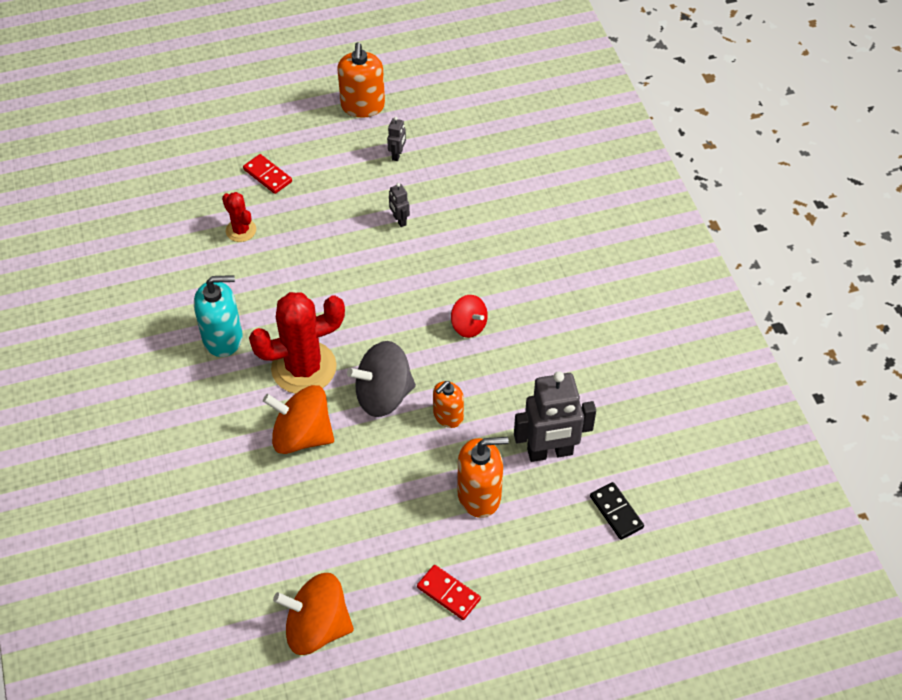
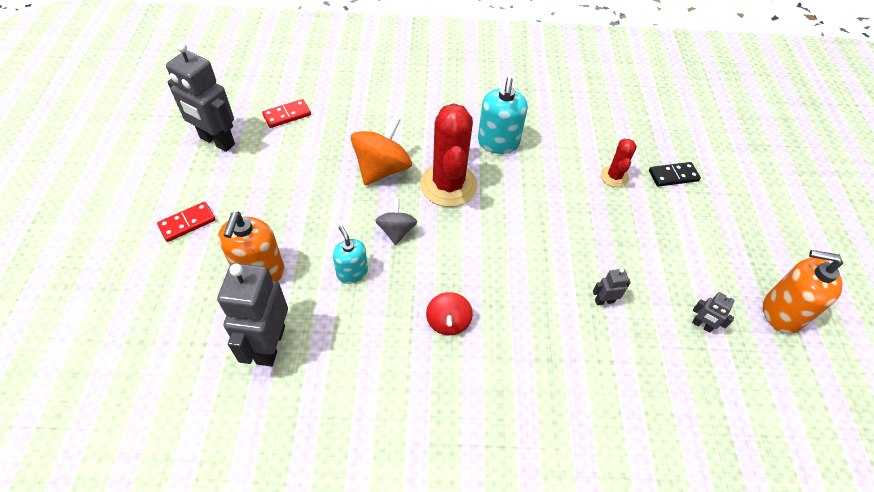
camera: 105 degrees right, 0 degrees up
red cactus [222,192,256,242] -> red cactus turned 60 degrees counterclockwise [601,139,637,187]
red domino [243,154,292,194] -> red domino moved to [262,99,311,128]
orange spinning top [273,573,354,655] -> grey robot [166,42,235,152]
grey spinning top [347,341,416,417] -> grey spinning top [375,199,417,245], size x0.58
orange soap dispenser [433,381,464,428] -> turquoise soap dispenser [333,225,368,284]
red spinning top [451,295,488,338] -> red spinning top turned 60 degrees counterclockwise [426,292,473,335]
black domino [590,482,644,540] -> black domino moved to [649,162,701,187]

